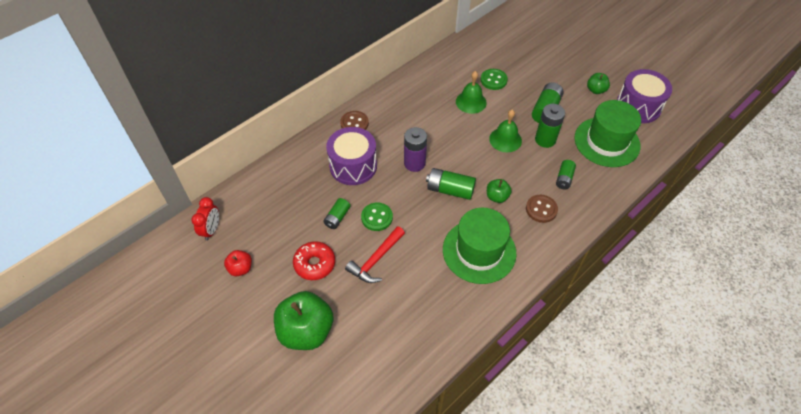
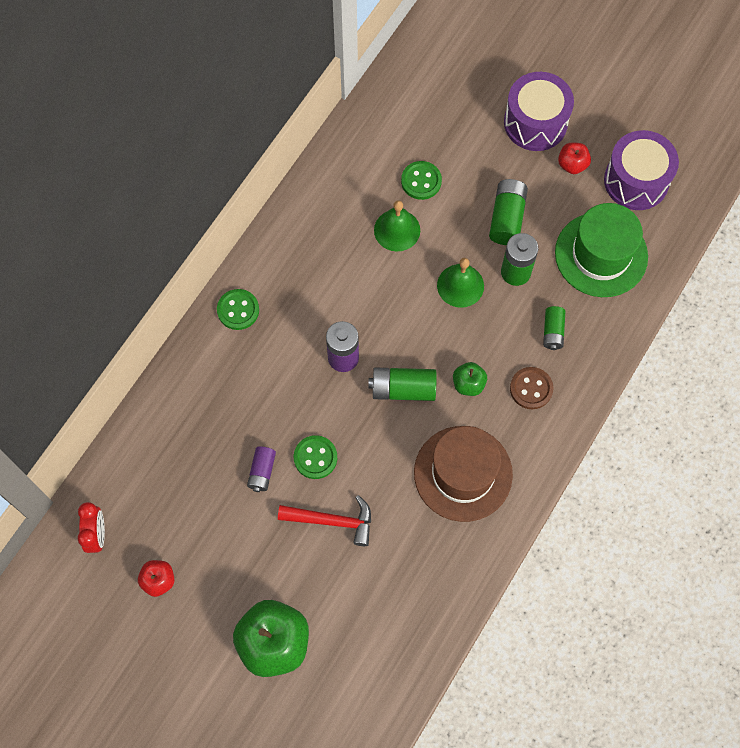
camera: 15 degrees left, 15 degrees up
red donut [293,241,335,280] -> none
green battery [323,198,350,229] -> purple battery [247,446,276,492]
purple drum [326,127,377,185] -> purple drum moved to [504,72,574,151]
brown button [340,111,369,130] -> green button [217,289,259,330]
red hammer [345,226,405,283] -> red hammer turned 105 degrees counterclockwise [278,495,371,546]
green hat [443,208,517,284] -> brown hat [414,426,513,522]
green apple [587,73,610,94] -> red apple [558,143,591,174]

